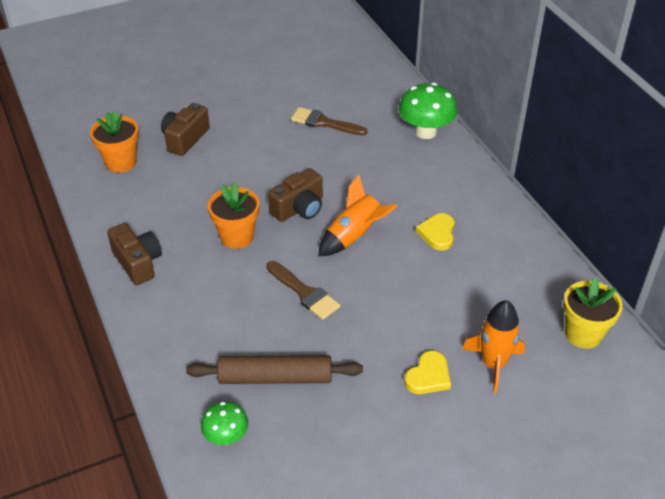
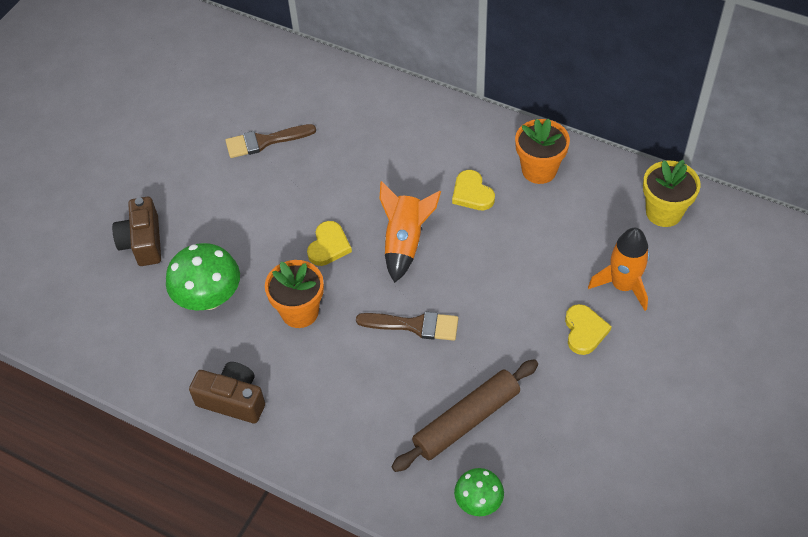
camera: 35 degrees left, 10 degrees up
orange flower pot [90,110,139,173] -> orange flower pot moved to [515,119,570,184]
brown camera [268,168,323,222] -> yellow heart [307,221,352,266]
green mushroom [399,82,457,139] -> green mushroom moved to [166,243,240,311]

